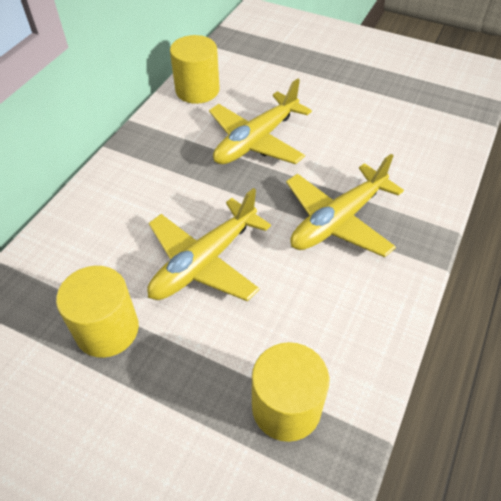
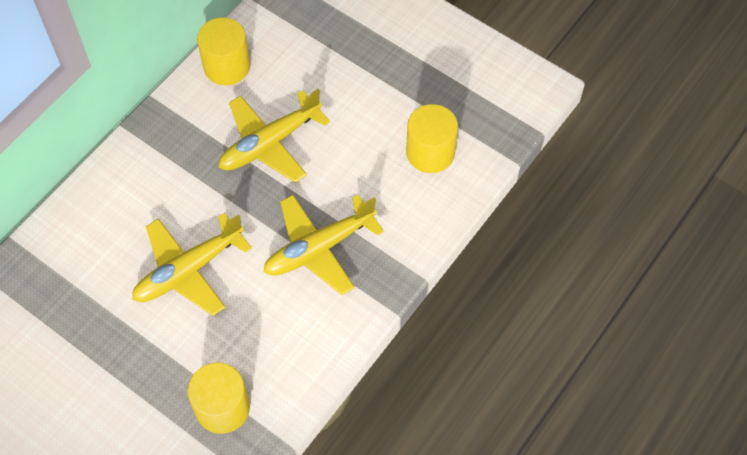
camera: 10 degrees right, 10 degrees up
yellow cylinder [56,266,139,358] -> yellow cylinder moved to [406,104,458,173]

